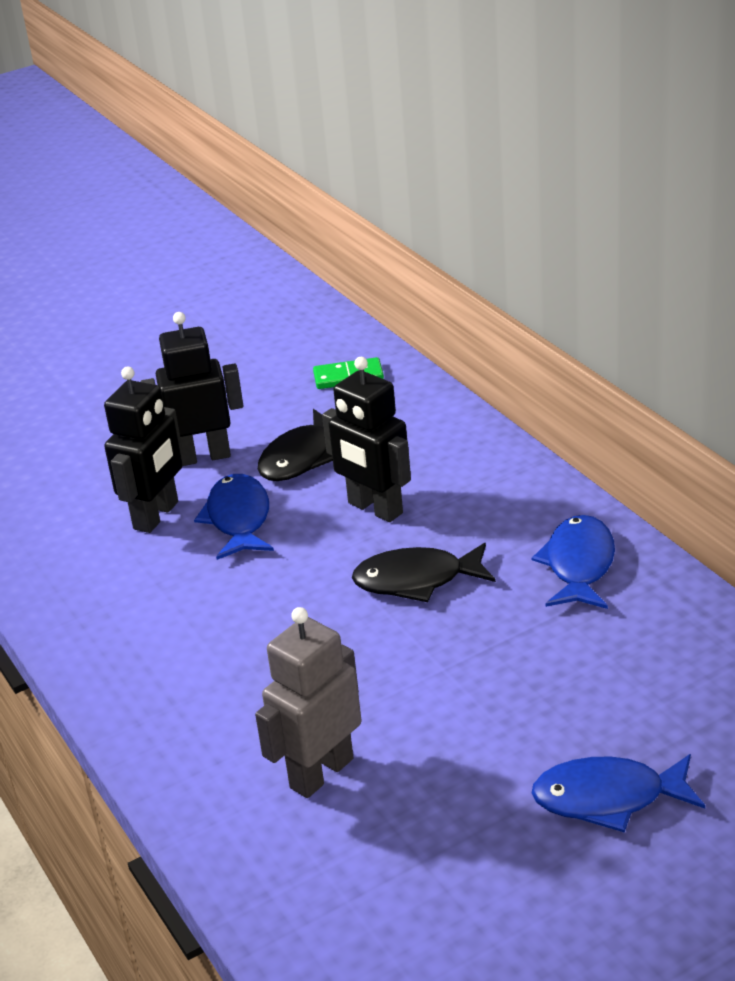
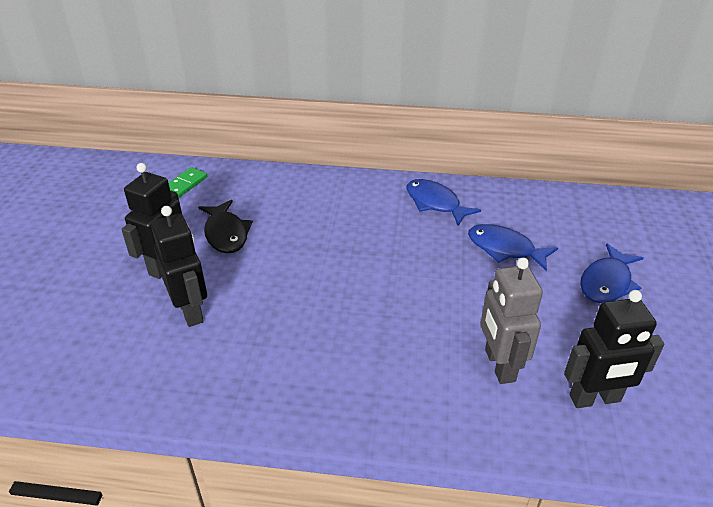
camera: 55 degrees left, 5 degrees up
blue fish [194,474,274,560] -> blue fish moved to [468,224,558,271]
black robot [322,357,411,522] -> black robot moved to [564,290,664,408]
black fish [352,543,496,602] -> none

